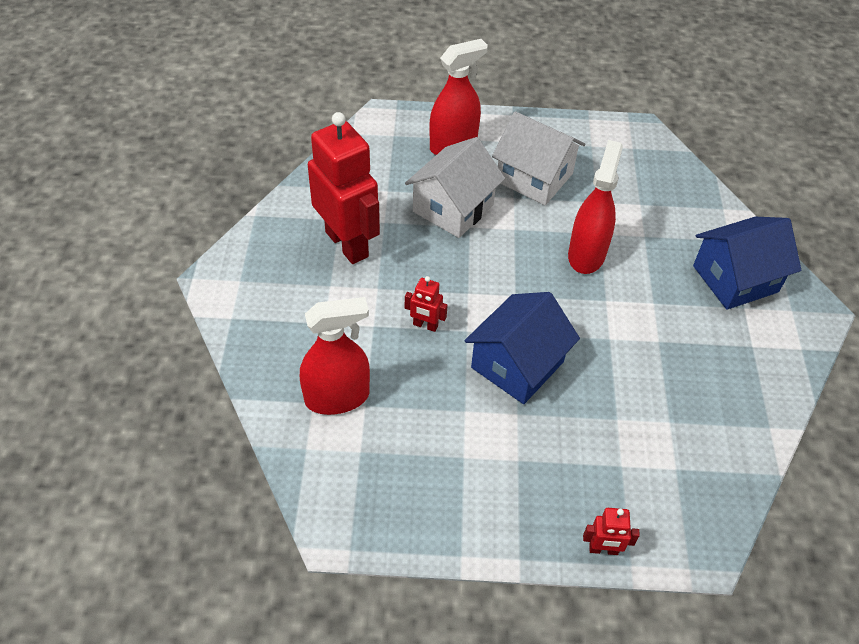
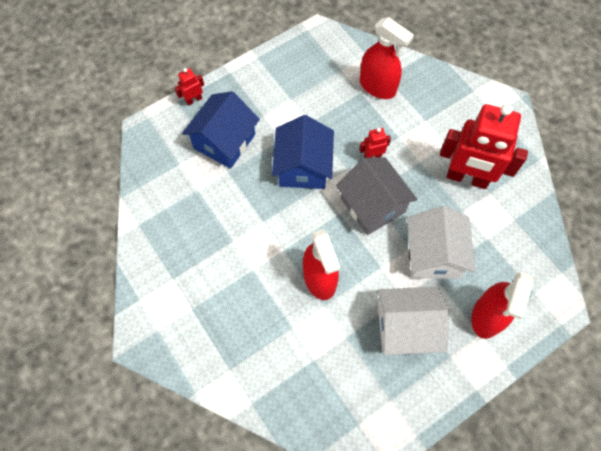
camera: 145 degrees right, 15 degrees up
red spray bottle [300,297,370,415] -> red spray bottle turned 90 degrees counterclockwise [360,17,414,99]
blue house [693,217,801,310] -> blue house moved to [182,91,260,169]
none -> grey house [336,157,418,235]

